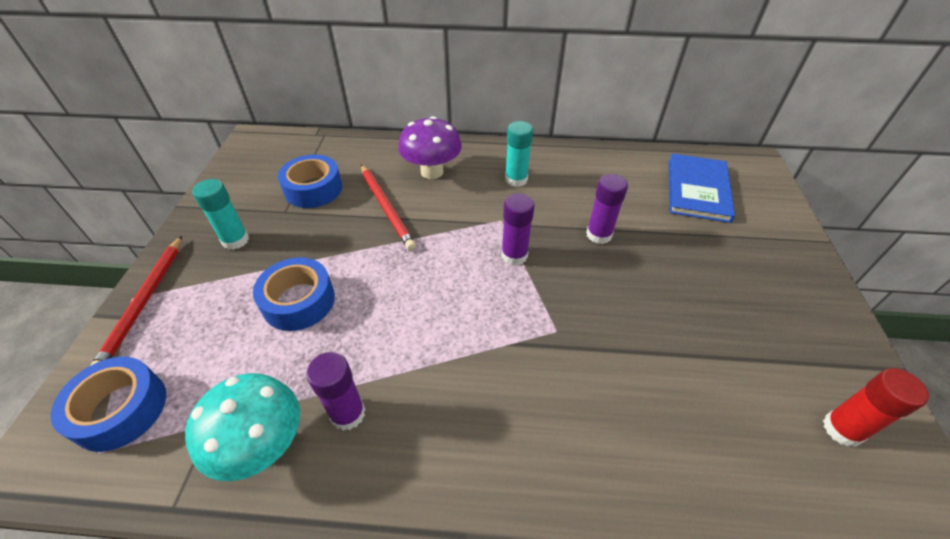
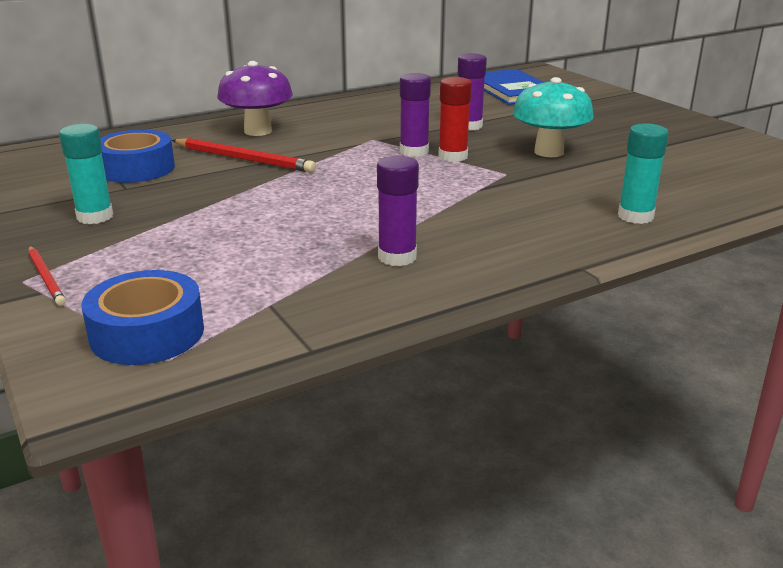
camera: 35 degrees left, 20 degrees down
red pencil [90,236,182,366] -> red pencil [29,246,66,306], size x0.60
turquoise mushroom [185,373,300,481] -> turquoise mushroom moved to [513,77,594,157]
blue tape [253,257,335,331] -> none
turquoise glue stick [505,121,533,187] -> turquoise glue stick moved to [618,123,669,224]
red glue stick [823,368,929,447] -> red glue stick moved to [438,77,472,162]

